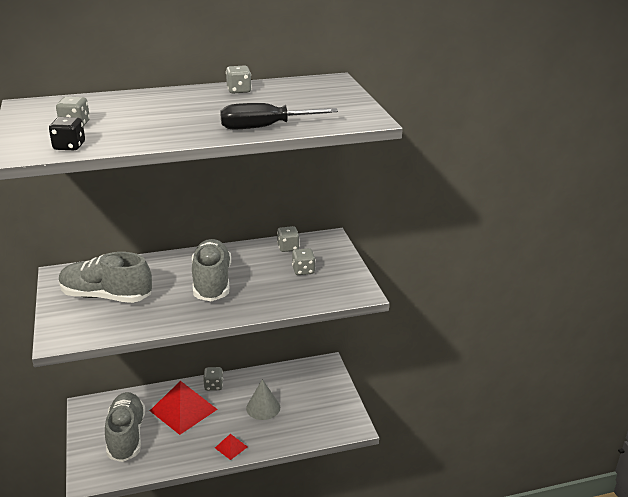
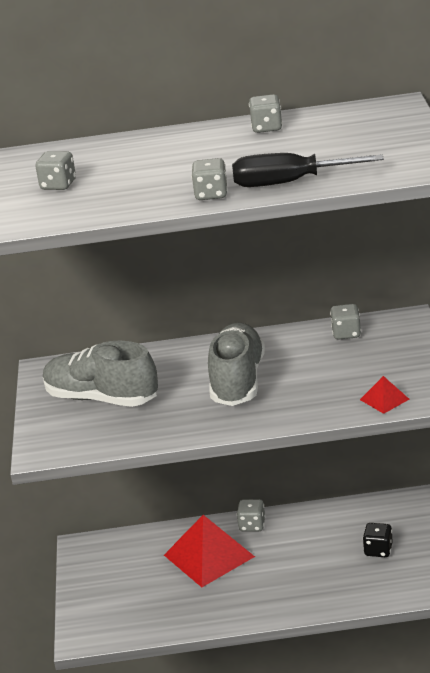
camera: 15 degrees right, 0 degrees up
black dice [49,117,85,150] -> black dice moved to [363,523,393,557]
grey shoe [105,392,145,462] -> none
red pyramid [215,434,248,460] -> red pyramid moved to [360,376,409,414]
grey cone [246,379,280,420] -> none
grey dice [292,248,315,275] -> grey dice moved to [191,158,228,200]

